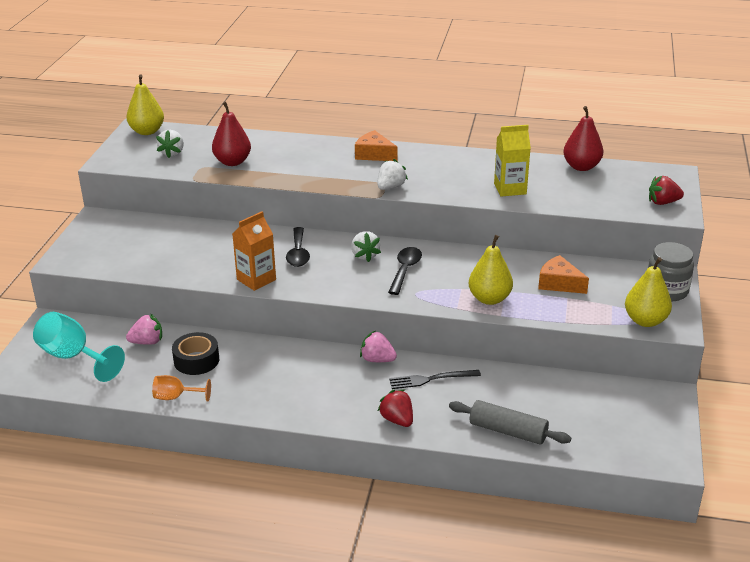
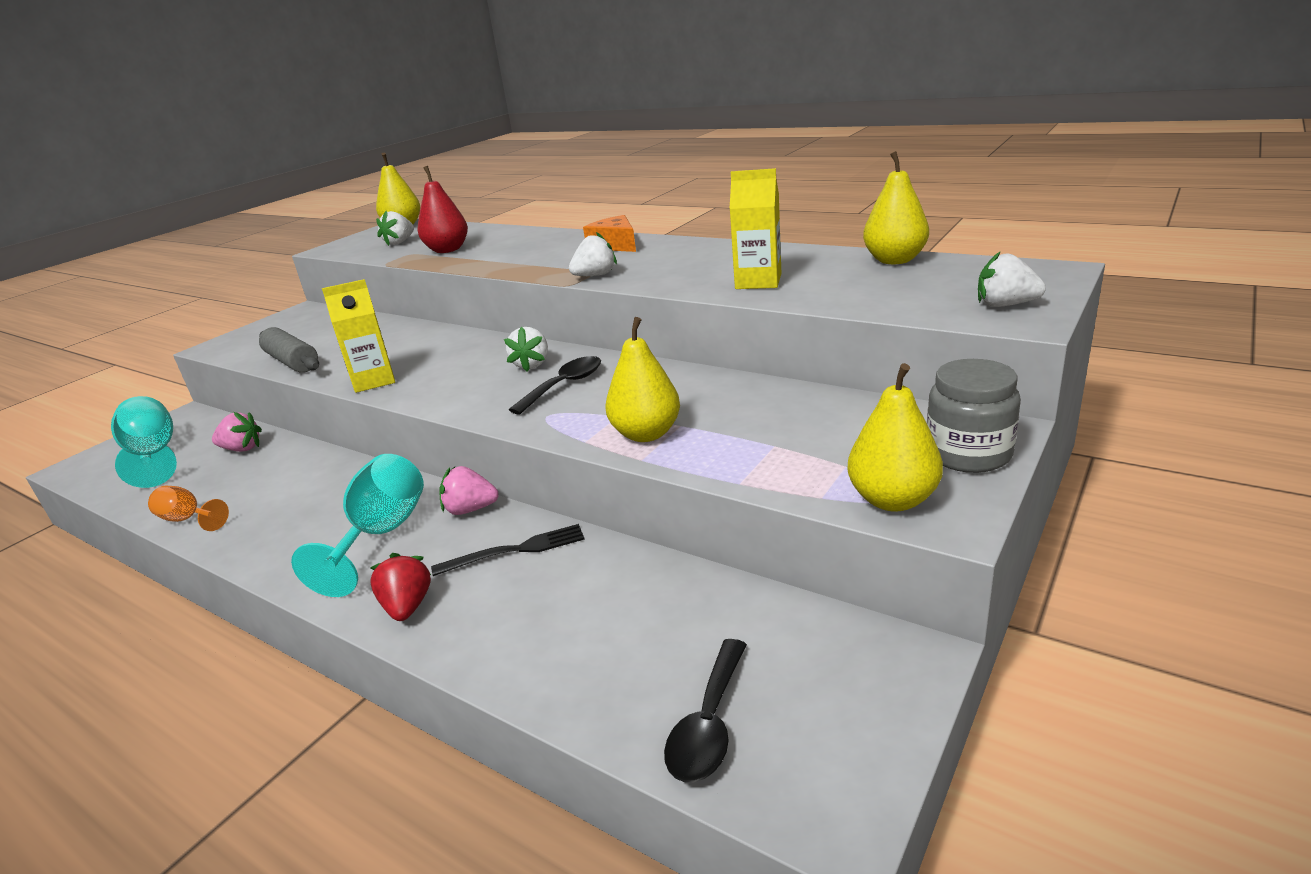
camera: 25 degrees right, 5 degrees down
black tape [172,332,219,375] -> none
orange carton [232,211,276,291] -> yellow carton [322,279,395,393]
black spoon [286,227,310,267] -> black spoon moved to [664,639,747,782]
pink strawberry [360,331,397,362] -> pink strawberry turned 45 degrees counterclockwise [440,466,499,515]
black fork [389,370,481,389] -> black fork turned 150 degrees clockwise [431,524,585,576]
grey rolling pin [449,400,571,445] -> grey rolling pin moved to [259,327,319,373]
orange cheese [538,255,589,294] -> none
red pear [563,106,603,171] -> yellow pear [863,151,929,264]
red strawberry [649,176,684,205] -> white strawberry [978,251,1046,307]
none -> turquoise goblet [291,454,424,597]

